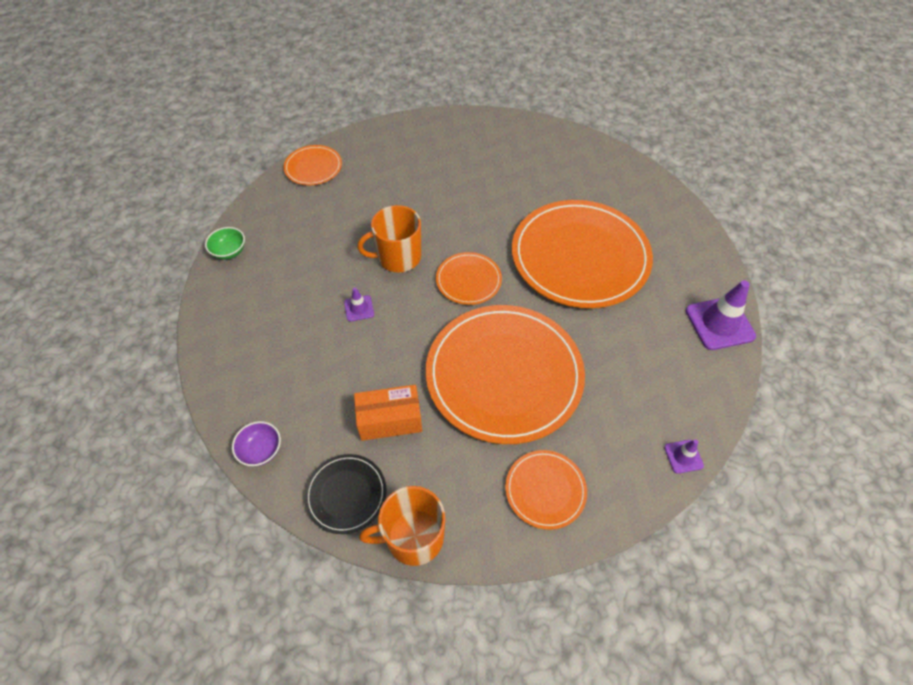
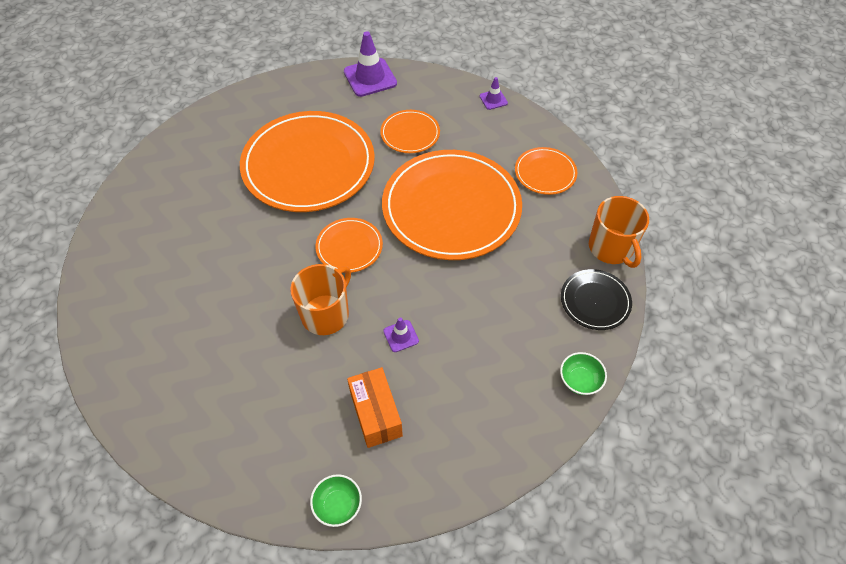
camera: 100 degrees left, 0 degrees up
purple bowl [232,421,281,466] -> green bowl [560,352,607,395]
orange plate [283,145,342,185] -> orange plate moved to [380,110,440,153]
orange box [354,385,422,441] -> orange box moved to [347,367,403,448]
orange mug [357,205,421,272] -> orange mug turned 120 degrees counterclockwise [290,264,351,335]

